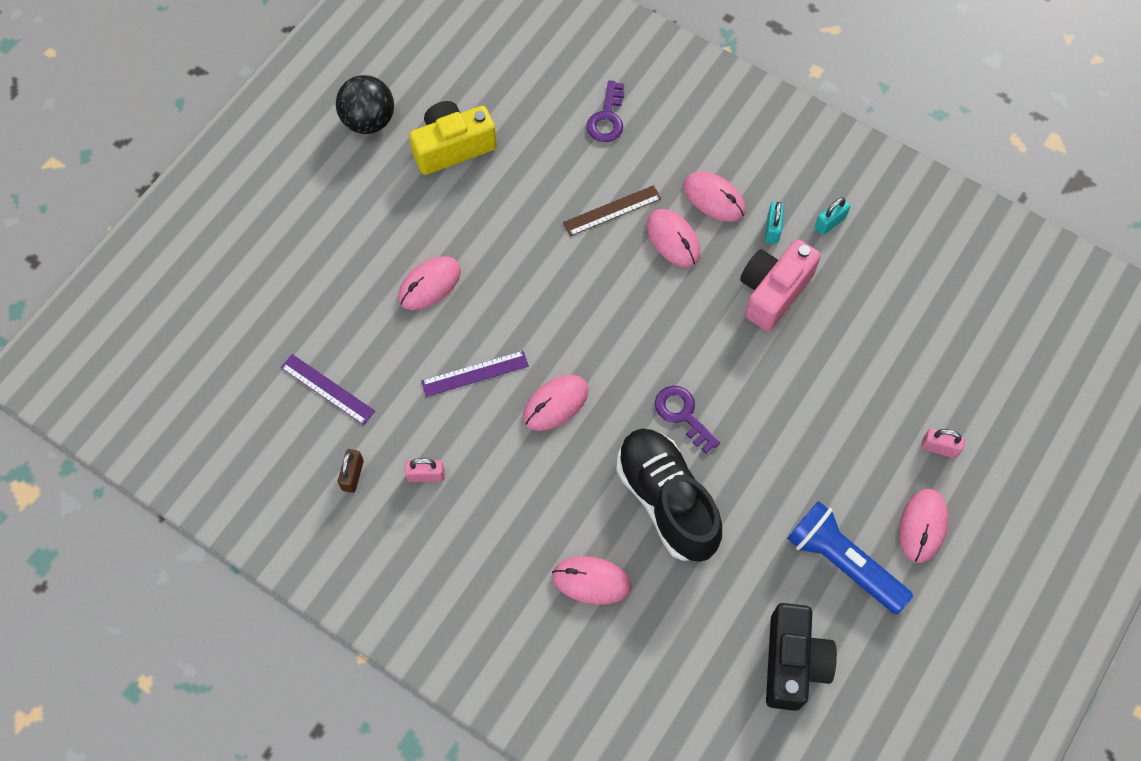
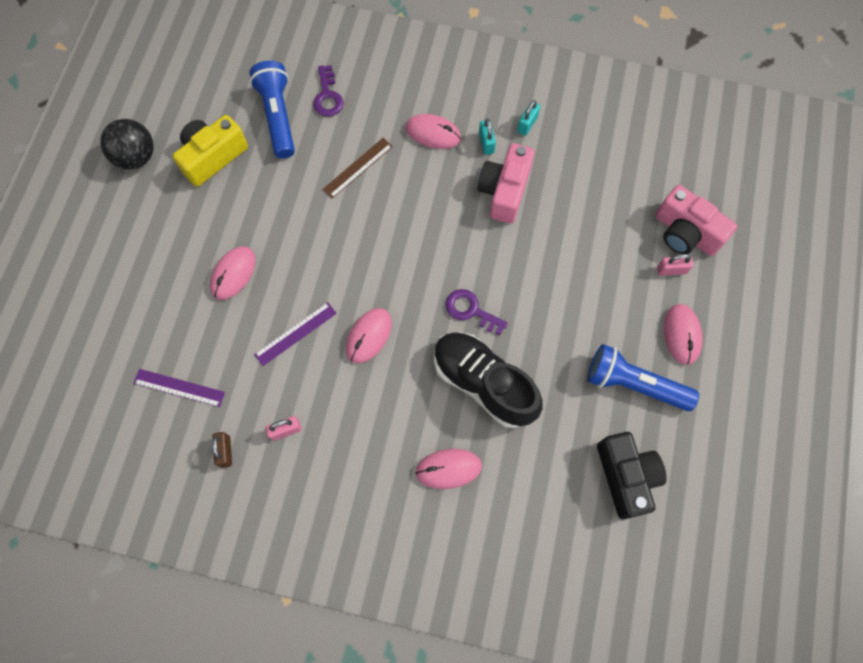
camera: 20 degrees left, 5 degrees up
pink mouse [647,209,700,267] -> none
none -> blue flashlight [249,61,295,159]
none -> pink camera [656,185,737,256]

